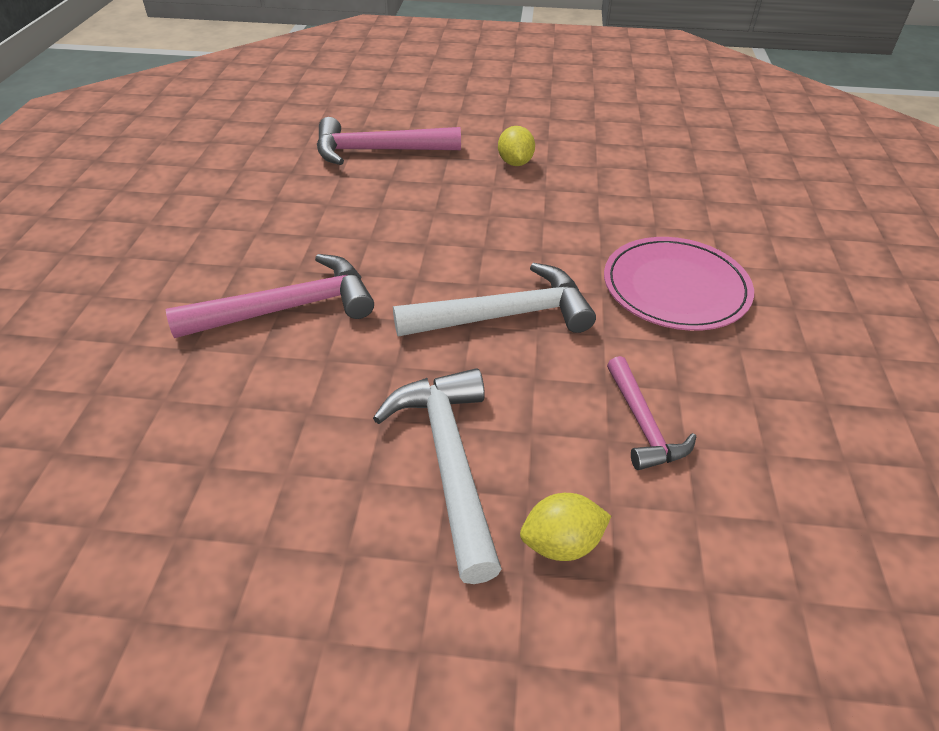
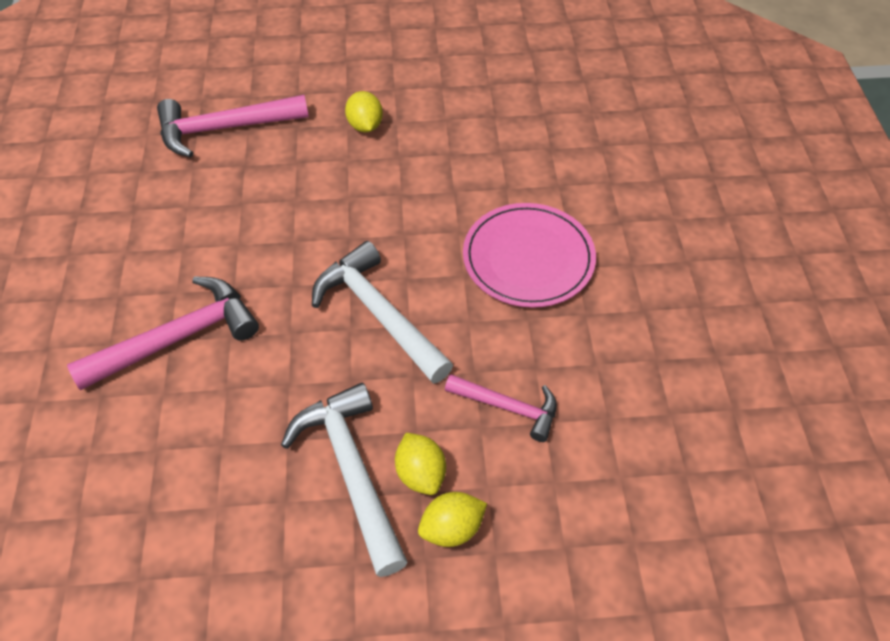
camera: 10 degrees left, 10 degrees up
white hammer [393,263,596,336] -> white hammer turned 105 degrees counterclockwise [312,241,453,384]
pink hammer [607,356,696,470] -> pink hammer turned 45 degrees counterclockwise [445,374,557,442]
none -> yellow lemon [395,433,446,495]

